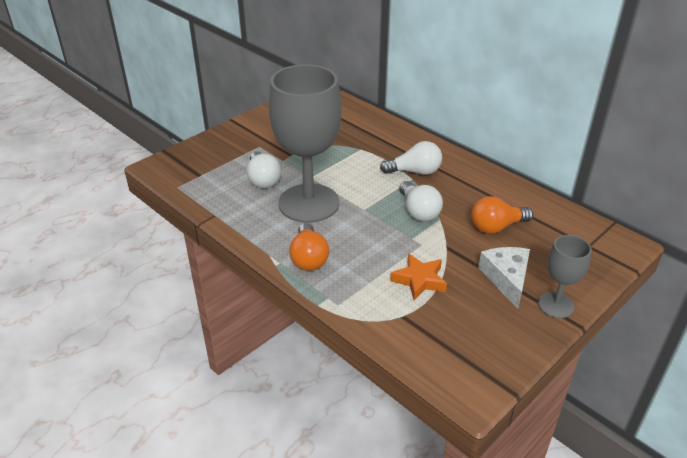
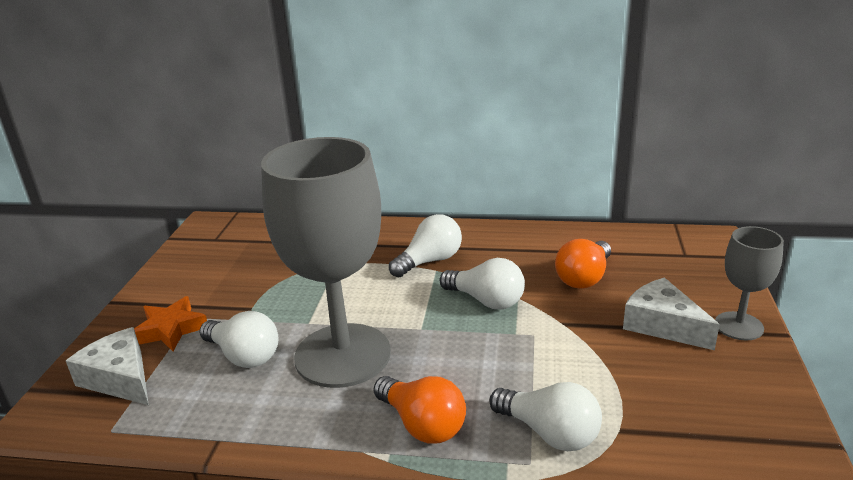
camera: 35 degrees left, 10 degrees down
orange star [390,253,447,300] -> orange star moved to [134,296,207,351]
none -> white cheese [66,327,149,405]
none -> white light bulb [489,382,602,451]

